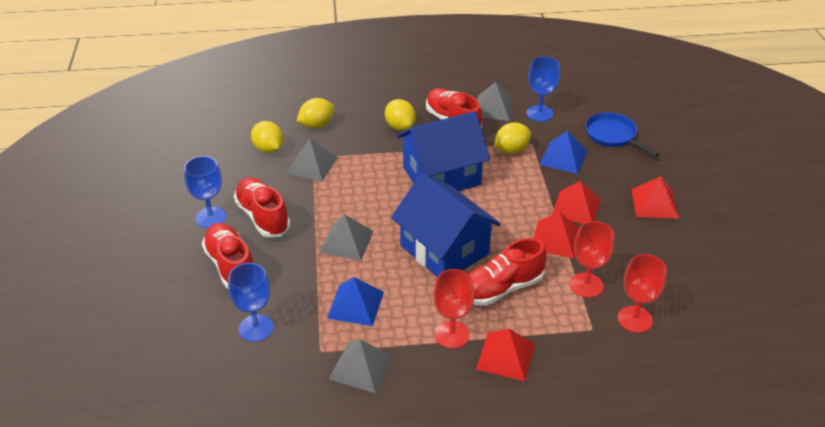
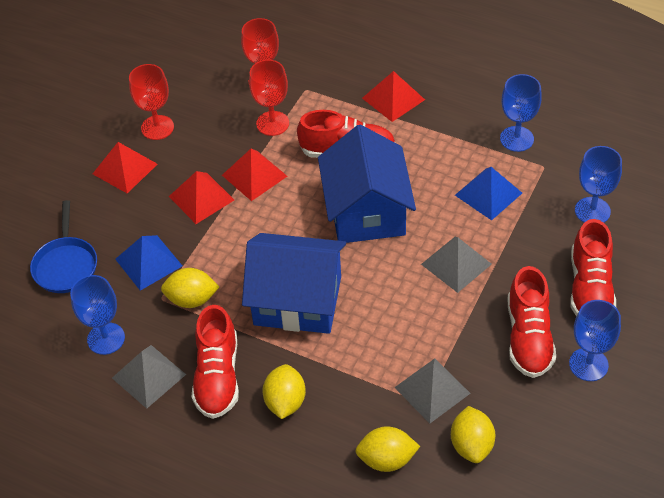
camera: 145 degrees left, 10 degrees up
grey pyramid [329,339,394,393] -> blue goblet [500,74,542,152]
red goblet [433,269,475,349] -> red goblet moved to [129,64,174,140]

